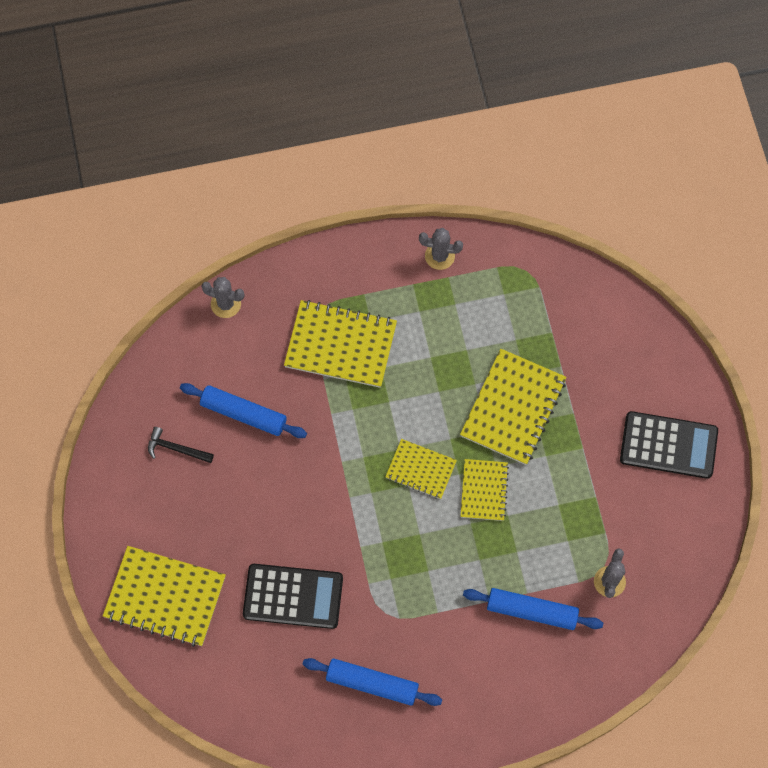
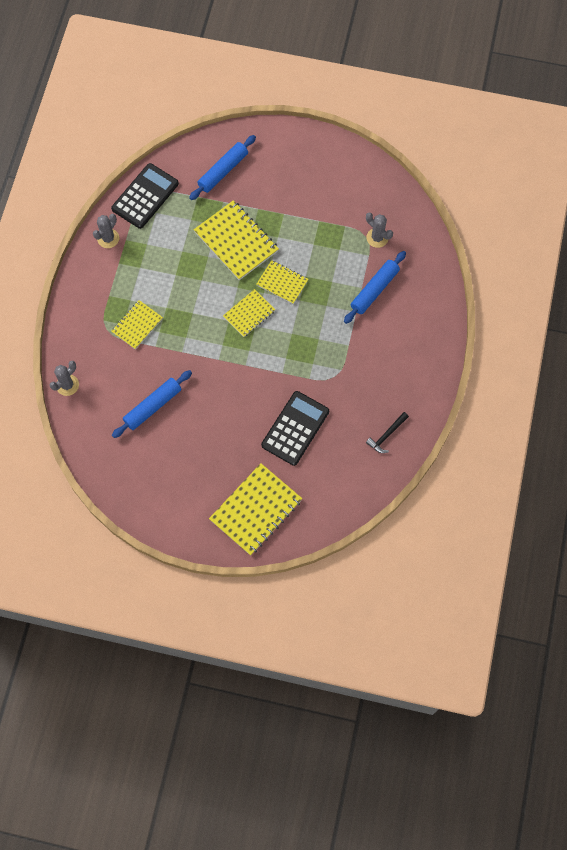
camera: 65 degrees left, 0 degrees up
black hammer [148,427,214,463] -> black hammer moved to [366,412,409,453]
yellow notebook [284,300,397,388] -> yellow notebook [111,300,163,349], size x0.59
blue rolling pin [303,658,442,706] -> blue rolling pin moved to [189,135,256,200]
black calculator [620,411,718,479] -> black calculator moved to [111,163,179,229]

